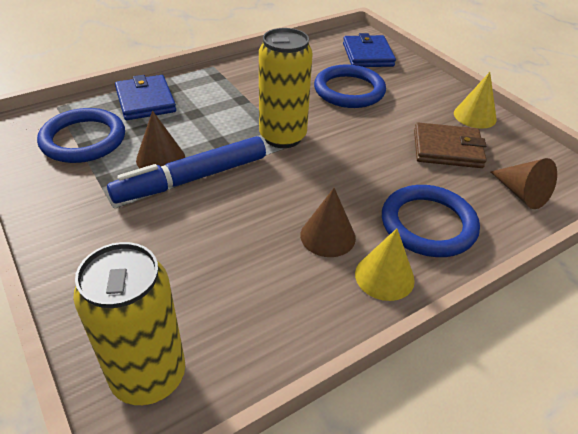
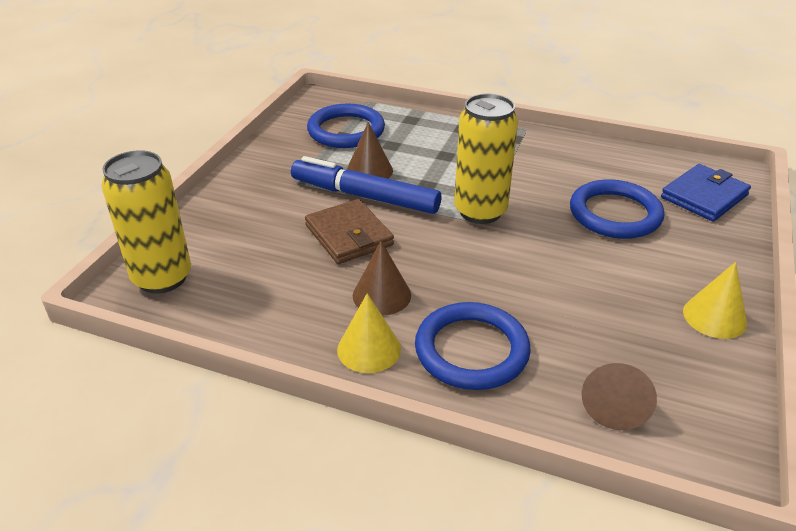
camera: 55 degrees right, 5 degrees down
blue wallet [115,75,176,120] -> none
brown wallet [414,122,487,168] -> brown wallet moved to [305,199,394,264]

